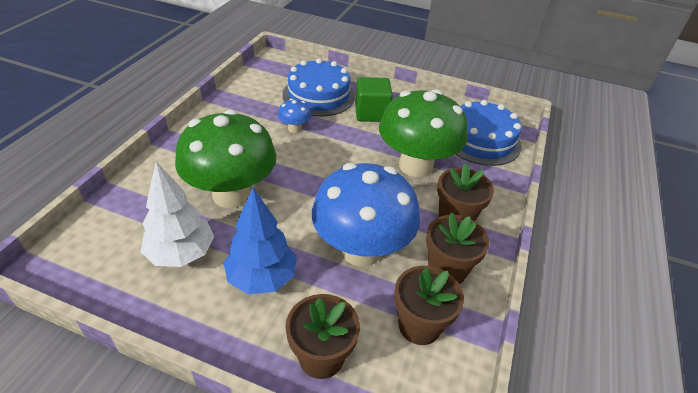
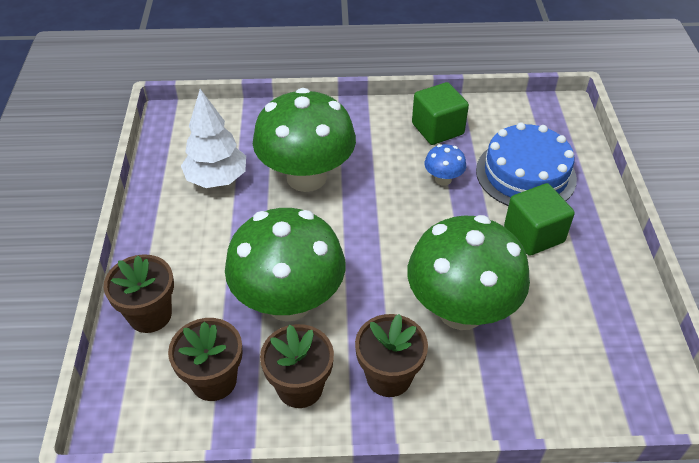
camera: 70 degrees right, 5 degrees up
blue tree [223,188,297,294] -> none
blue mushroom [312,163,420,267] -> green mushroom [225,208,345,322]
blue cake [455,100,522,166] -> none
none -> green cube [412,82,469,145]

